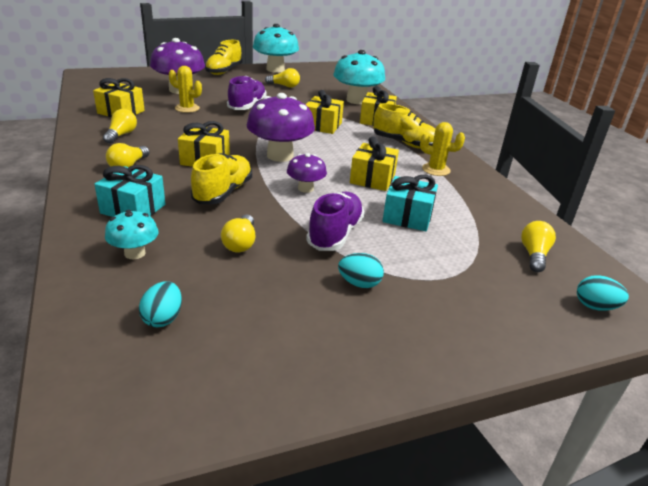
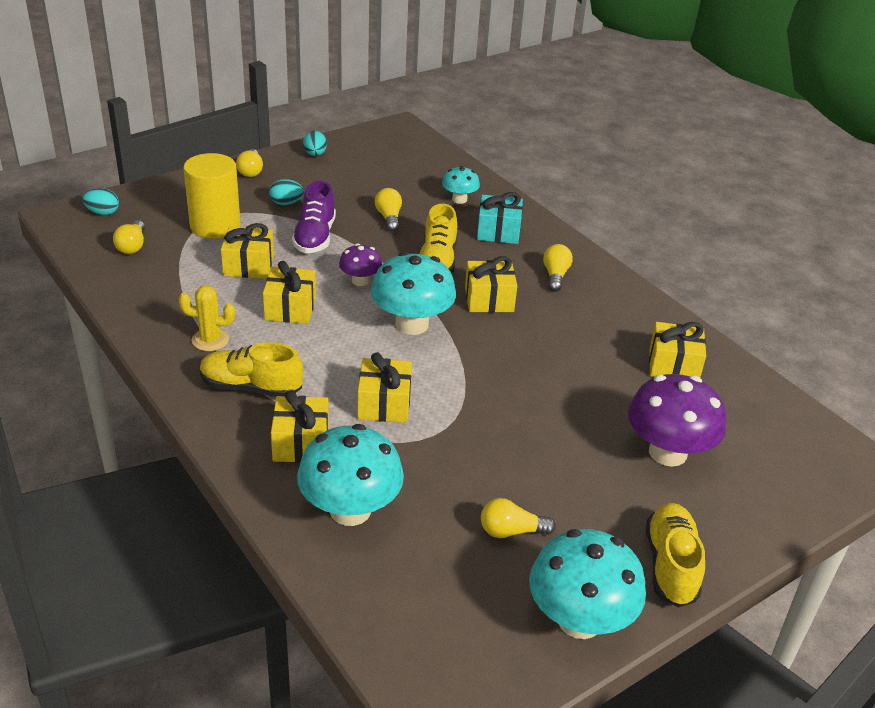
camera: 165 degrees right, 5 degrees up
yellow light bulb [103,109,137,144] -> yellow light bulb moved to [236,149,263,177]
turquoise egg [139,281,182,327] -> turquoise egg moved to [303,131,327,156]
yellow cactus [169,66,202,113] -> none
purple shoe [227,76,267,110] -> none
purple mushroom [247,93,315,162] -> turquoise mushroom [371,252,456,335]
turquoise gift [383,175,438,231] -> yellow gift [221,223,274,279]
none -> yellow cylinder [183,153,241,239]

